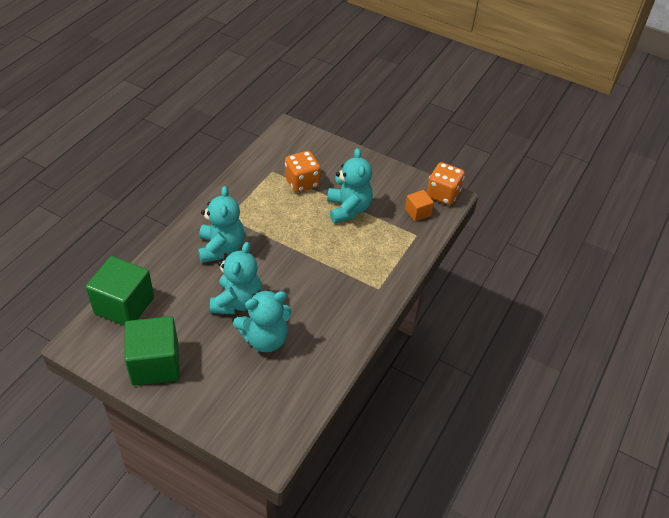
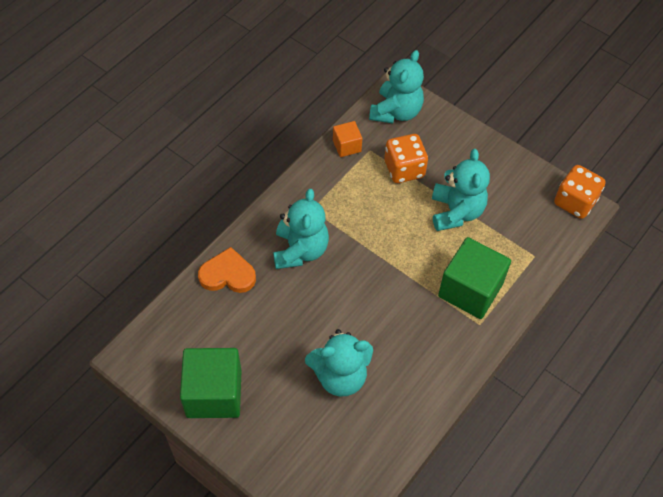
camera: 10 degrees right, 10 degrees up
green cube [86,256,154,326] -> green cube moved to [438,237,511,319]
turquoise teddy bear [210,242,262,314] -> turquoise teddy bear moved to [369,50,424,124]
orange cube [405,190,434,221] -> orange cube moved to [333,121,362,157]
none -> orange heart [198,247,256,293]

